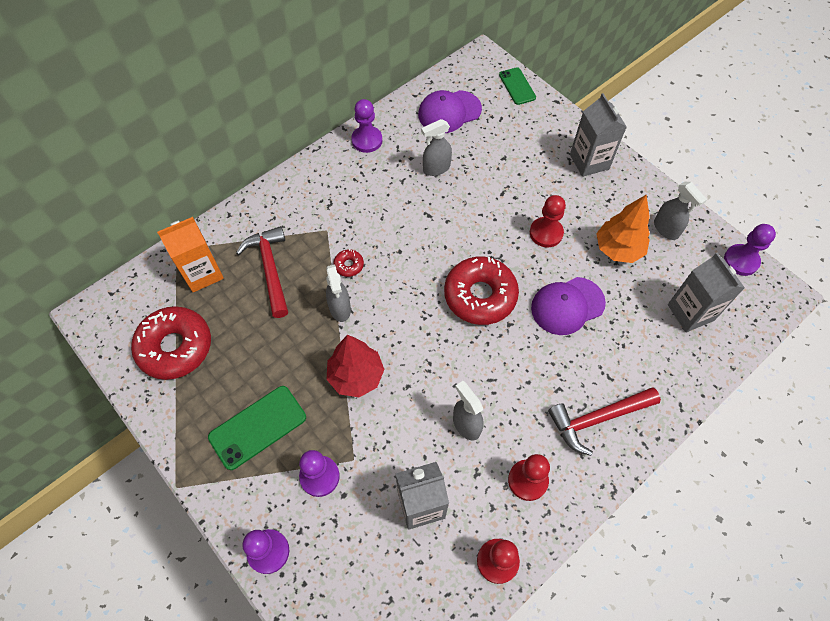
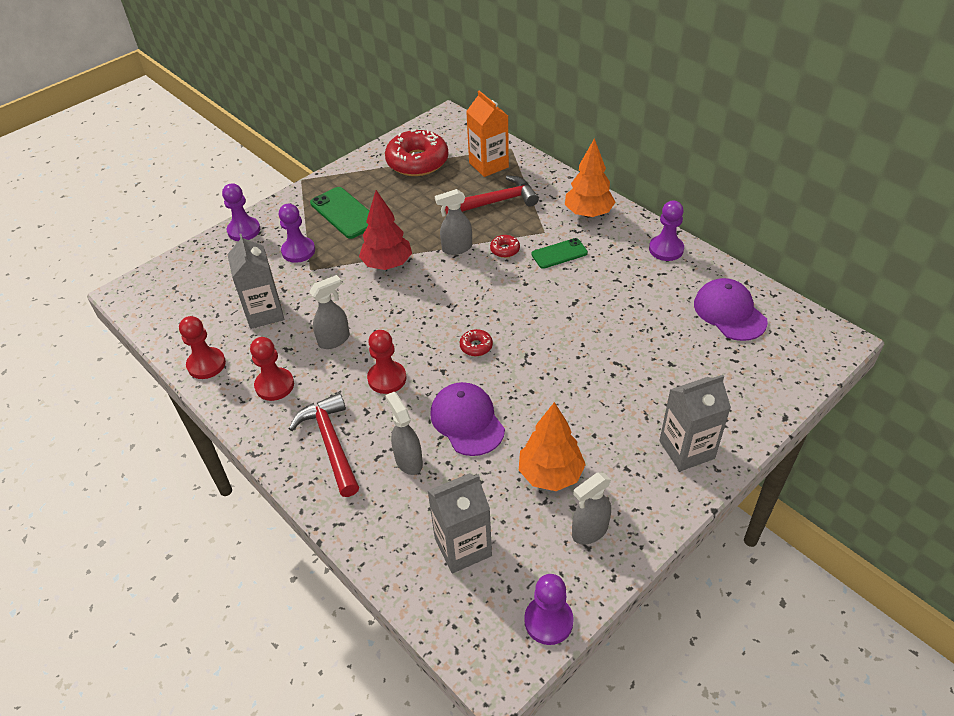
camera: 90 degrees right, 15 degrees down
grey spray bottle [421,119,452,176] -> grey spray bottle moved to [386,392,423,475]
red donut [444,256,519,325] -> red donut [460,329,493,356], size x0.42
green phone [499,67,536,105] -> green phone moved to [531,238,588,269]
red pawn [530,195,566,247] -> red pawn moved to [367,330,406,394]
none -> orange tree [565,138,615,217]

